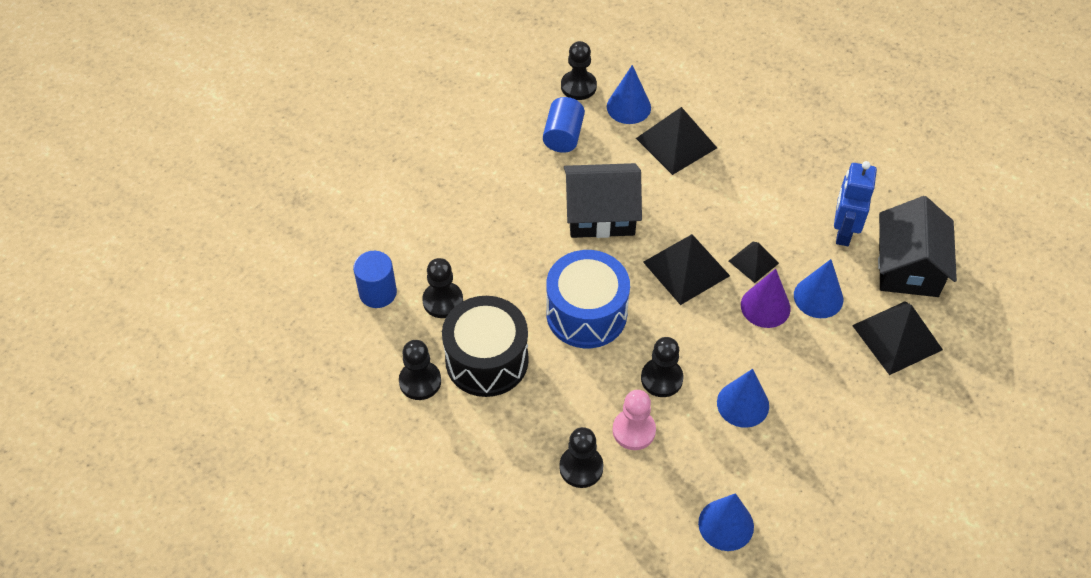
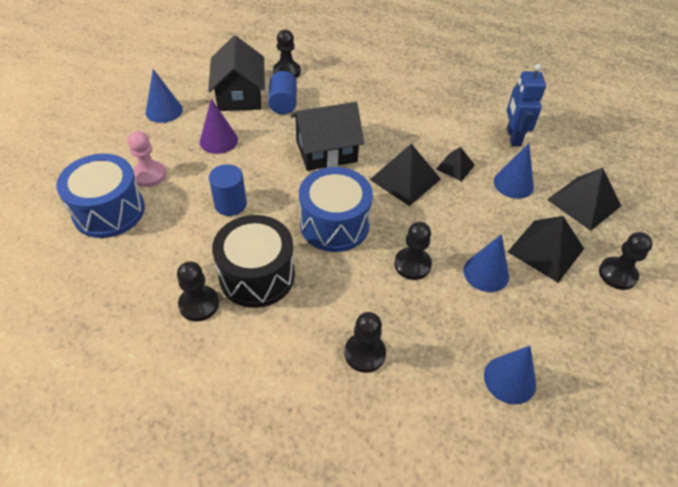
camera: 15 degrees left, 5 degrees down
blue cylinder [353,251,397,308] -> blue cylinder moved to [209,164,247,216]
black pawn [422,258,463,318] -> black pawn moved to [599,232,653,290]
blue cone [607,65,651,124] -> blue cone moved to [146,69,183,123]
pink pawn [613,390,656,450] -> pink pawn moved to [128,131,166,187]
black pyramid [636,107,717,175] -> black pyramid moved to [508,216,584,283]
purple cone [741,269,791,328] -> purple cone moved to [200,99,238,154]
black house [878,196,957,297] -> black house moved to [208,36,265,111]
none -> blue drum [56,154,145,238]

